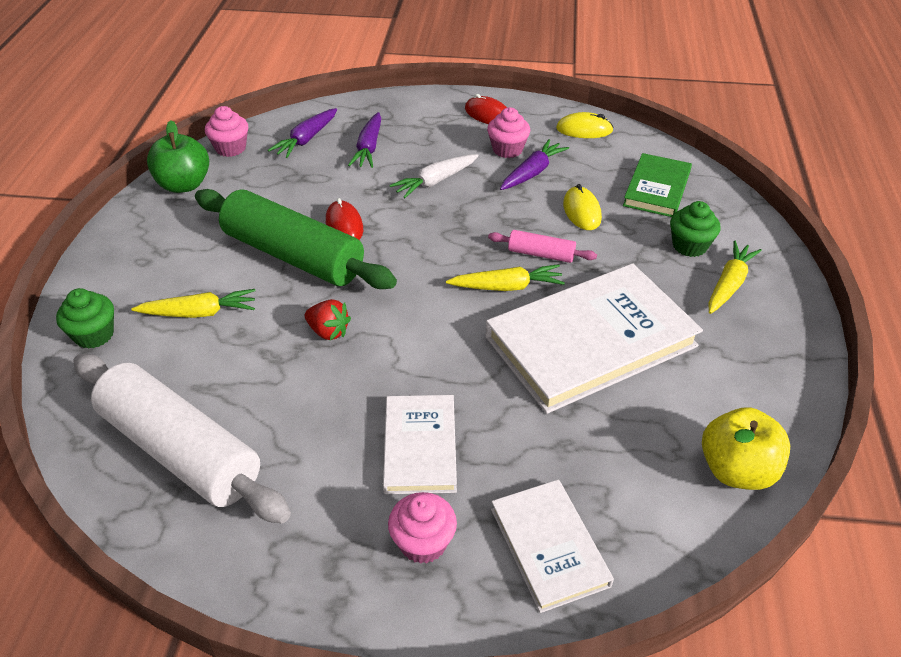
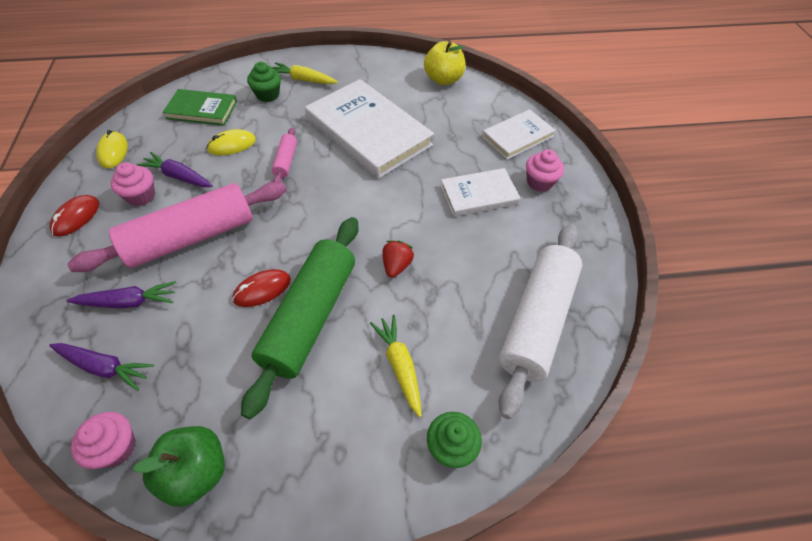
camera: 105 degrees left, 10 degrees up
white carrot [389,154,479,198] -> pink rolling pin [67,182,286,272]
yellow carrot [446,264,565,291] -> none

